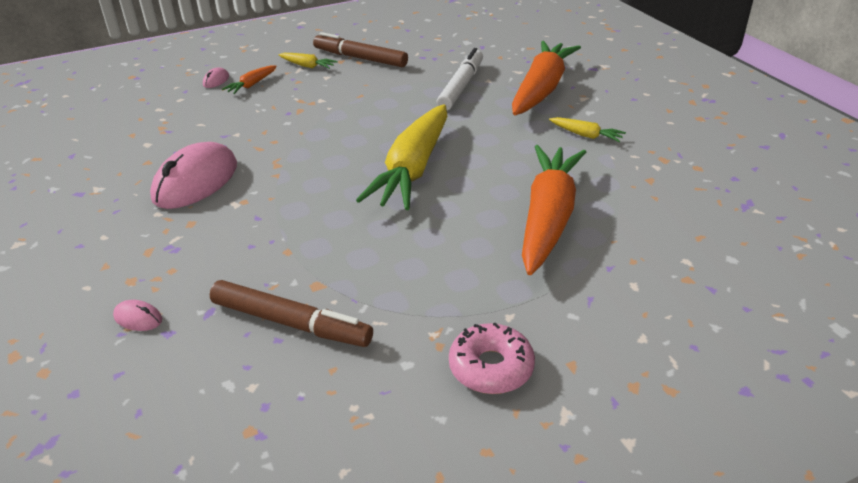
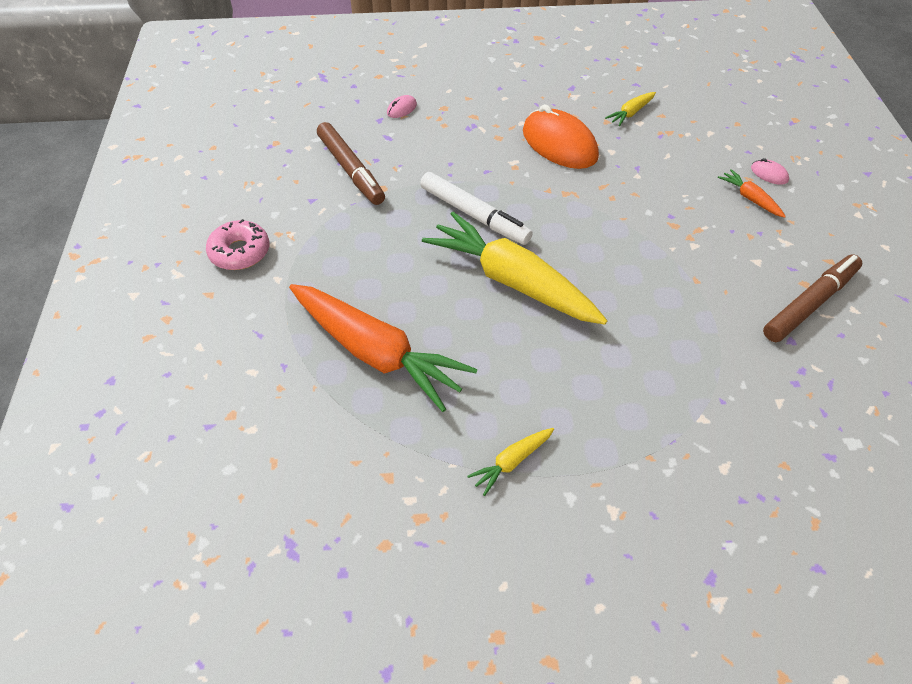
camera: 110 degrees right, 15 degrees up
pink mouse [150,142,237,209] -> orange mouse [523,104,599,169]
brown marker [210,280,373,347] -> brown marker turned 75 degrees counterclockwise [317,122,385,205]
yellow carrot [279,53,338,69] -> yellow carrot moved to [605,92,656,126]
white marker [436,48,483,111] -> white marker moved to [420,172,533,245]
orange carrot [512,41,581,115] -> none

